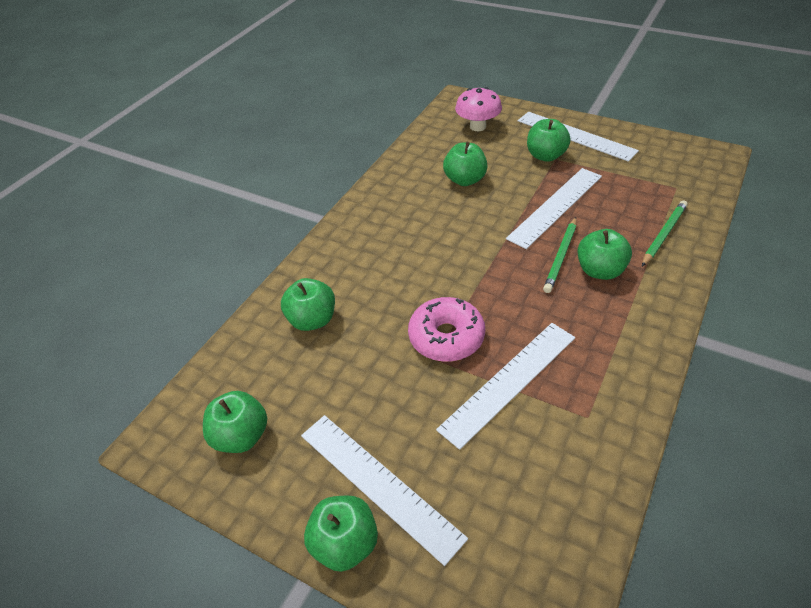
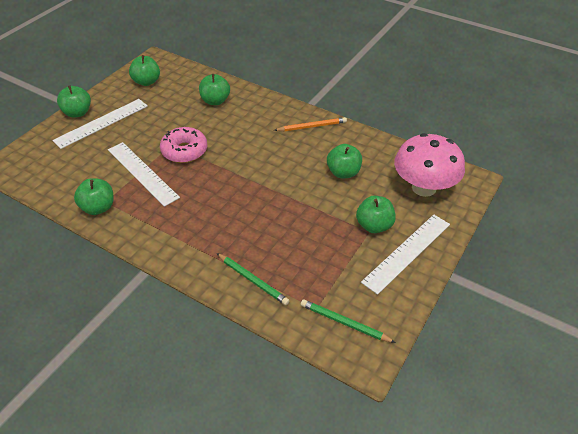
camera: 90 degrees right, 0 degrees up
pink mushroom [455,87,502,131] -> pink mushroom [394,133,465,197], size x1.61
white ruler [506,168,602,249] -> none
green pencil [543,217,577,293] -> green pencil moved to [301,299,396,343]
green apple [577,229,632,280] -> green apple moved to [74,178,114,215]
none -> orange pencil [274,117,347,131]

